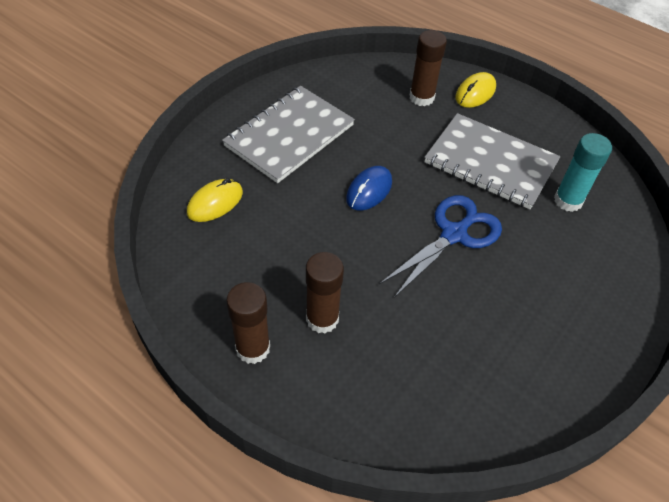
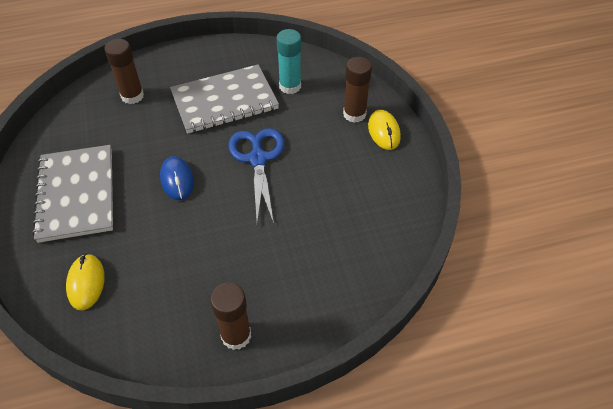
camera: 50 degrees left, 0 degrees up
brown glue stick [306,252,344,334] -> brown glue stick moved to [343,57,372,123]
yellow mouse [455,72,496,108] -> yellow mouse moved to [368,110,401,150]

